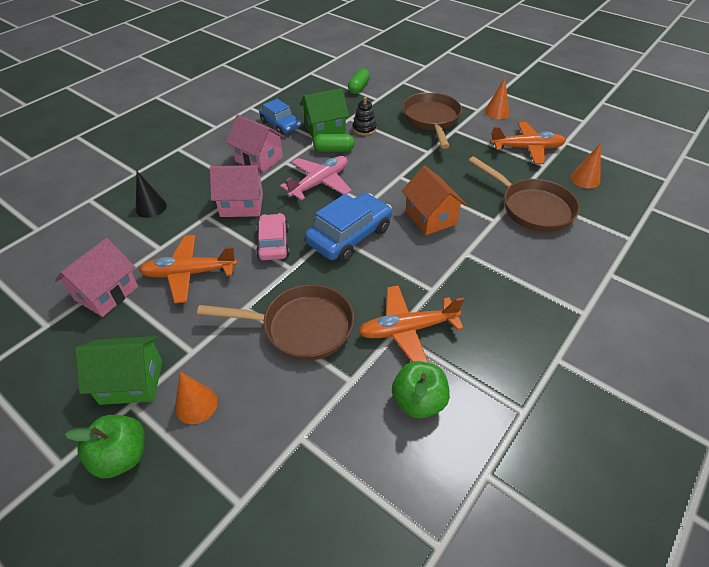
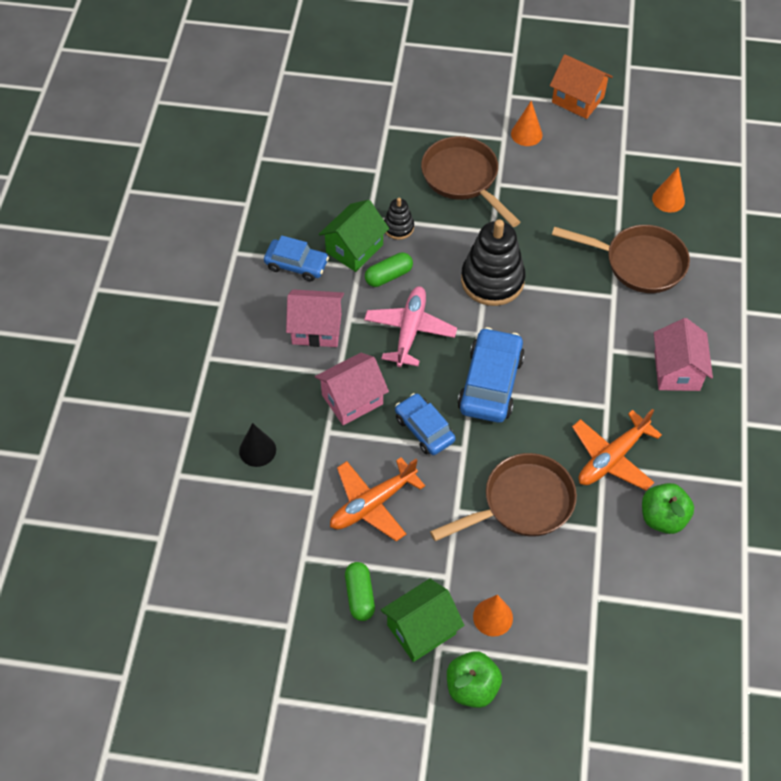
camera: 30 degrees left, 10 degrees up
pink house [55,238,138,317] -> pink house moved to [654,318,713,391]
pink car [256,213,290,261] -> blue car [395,393,456,455]
green capsule [348,68,370,94] -> green capsule moved to [345,562,375,621]
orange house [402,166,467,235] -> orange house moved to [550,54,613,119]
orange plane [490,122,566,164] -> none
none -> black stacking toy [461,219,525,306]

